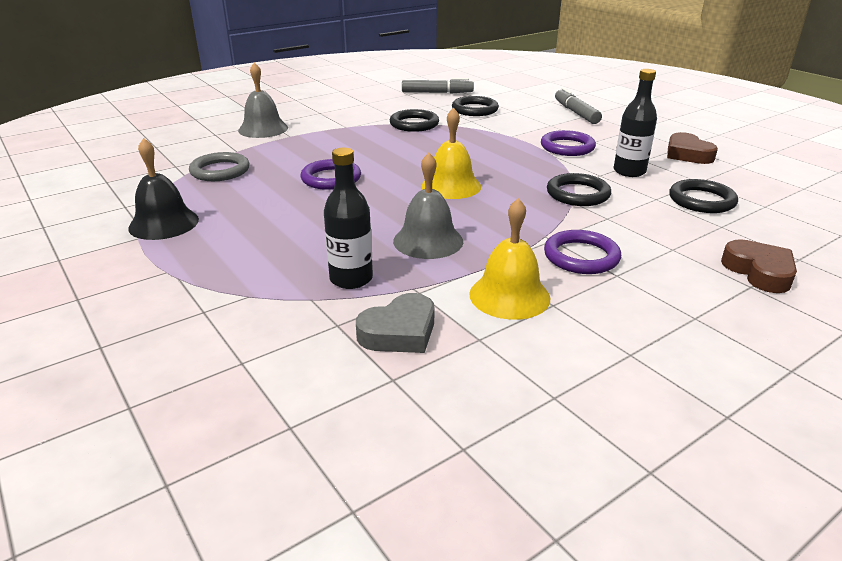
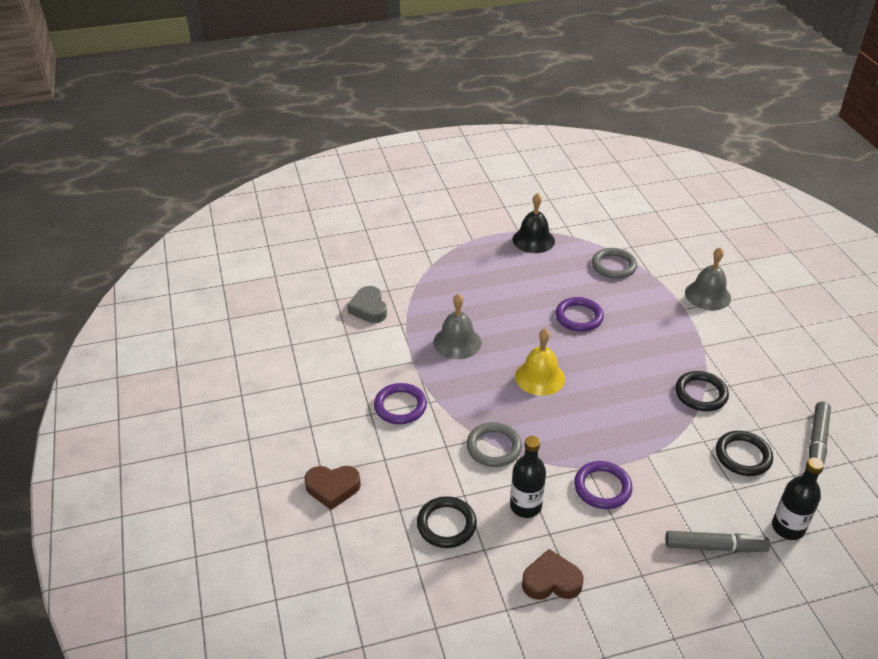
camera: 110 degrees right, 10 degrees up
black bottle [324,148,373,289] -> black bottle moved to [772,457,824,540]
yellow bell [469,198,551,320] -> none
black ring [547,173,611,206] -> grey ring [466,422,522,467]

